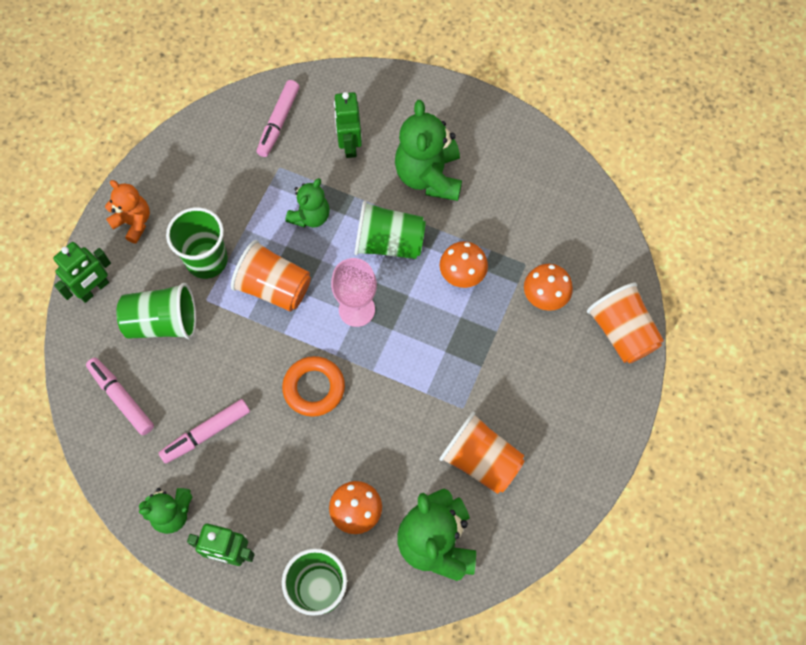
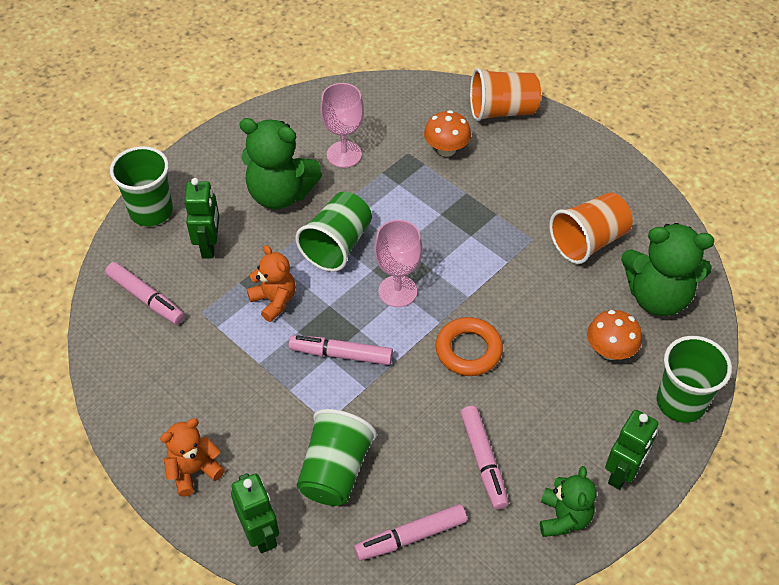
camera: 70 degrees left, 15 degrees down
green cup [166,207,228,279] -> green cup moved to [110,146,173,226]
orange cup [231,240,311,311] -> pink marker [288,335,393,365]
green teddy bear [285,178,330,228] -> orange teddy bear [247,245,296,322]
green robot [334,92,362,158] -> green robot turned 105 degrees counterclockwise [184,178,219,258]
orange mushroom [440,241,488,288] -> none
none -> pink goblet [320,83,364,168]

